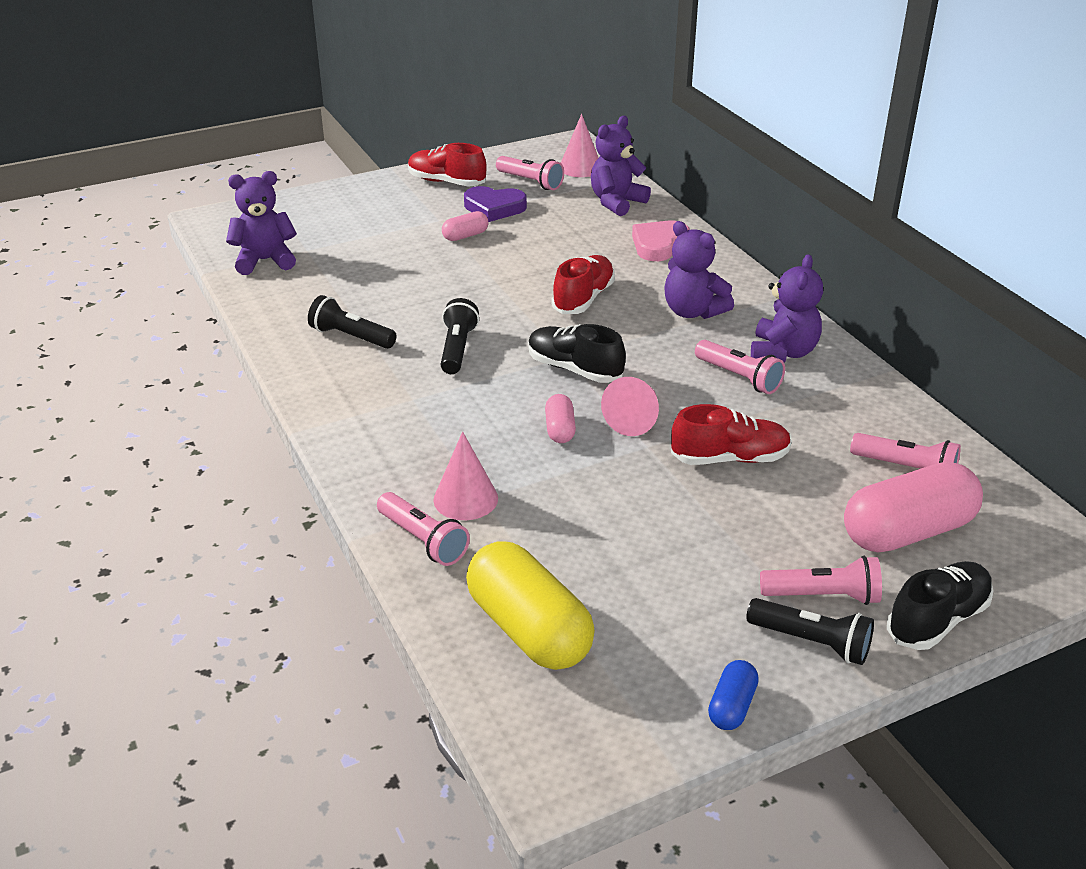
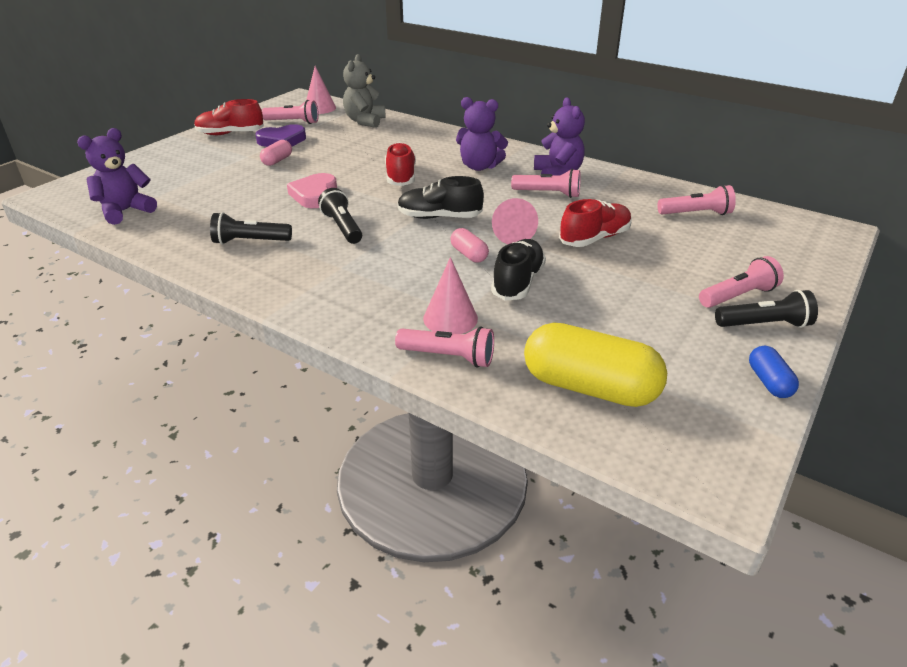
camera: 30 degrees left, 0 degrees up
purple teddy bear [591,116,651,216] -> grey teddy bear [343,54,386,128]
pink heart [632,221,690,261] -> pink heart moved to [287,173,337,208]
pink capsule [844,462,983,553] -> none
black shoe [887,561,994,650] -> black shoe moved to [491,239,546,301]

